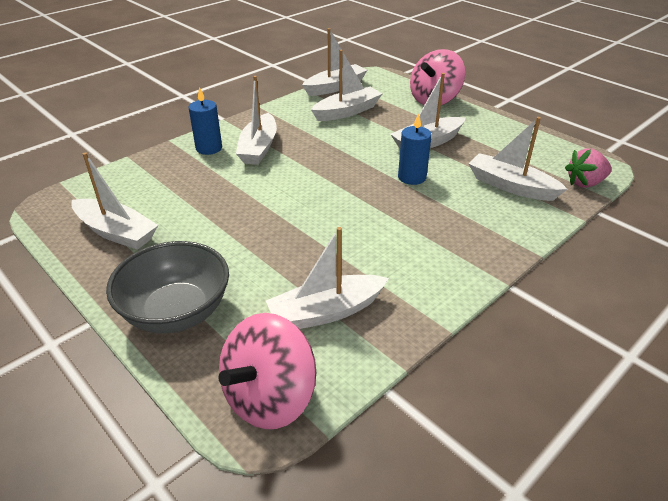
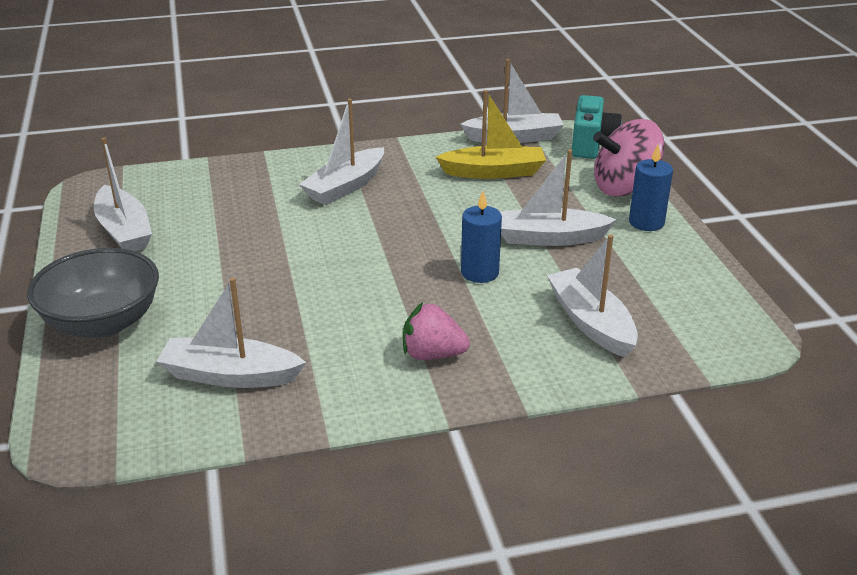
camera: 30 degrees right, 5 degrees down
blue candle [189,87,222,155] -> blue candle moved to [629,145,673,231]
pink spinning top [218,313,316,429] -> none
white boat [311,50,382,121] -> yellow boat [436,90,546,179]
pink strawberry [565,148,612,188] -> pink strawberry moved to [403,302,470,360]
none -> turquoise camera [572,95,622,159]

